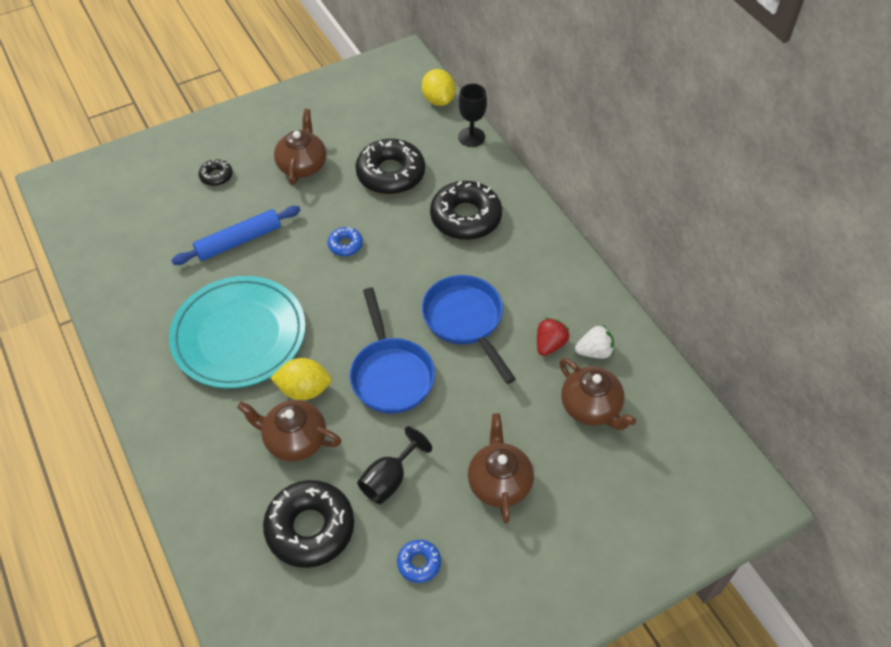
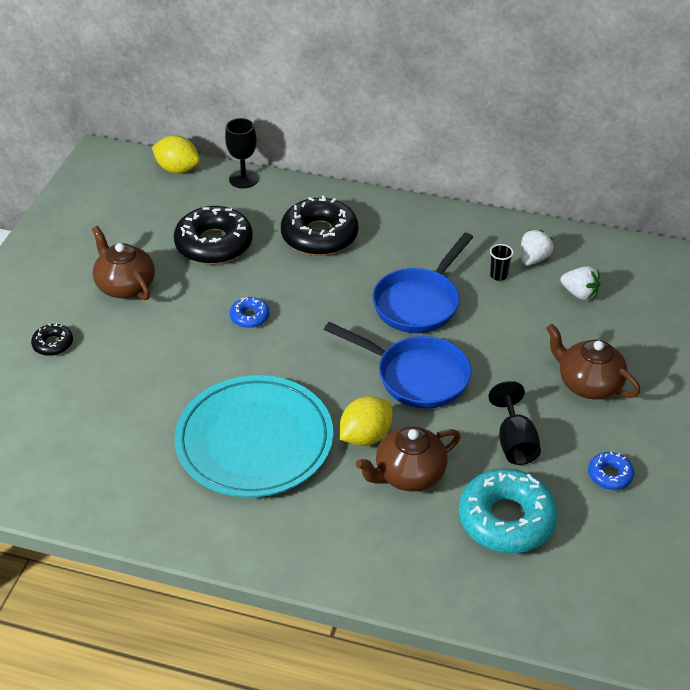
camera: 45 degrees left, 10 degrees down
blue rolling pin [171,206,301,265] -> none
black donut [263,480,354,568] -> turquoise donut [459,468,558,553]
blue pan [422,275,516,384] -> blue pan turned 75 degrees counterclockwise [372,233,473,333]
red strawberry [537,318,569,356] -> black cup [490,244,514,281]
brown teapot [559,358,636,430] -> white strawberry [560,266,600,300]

